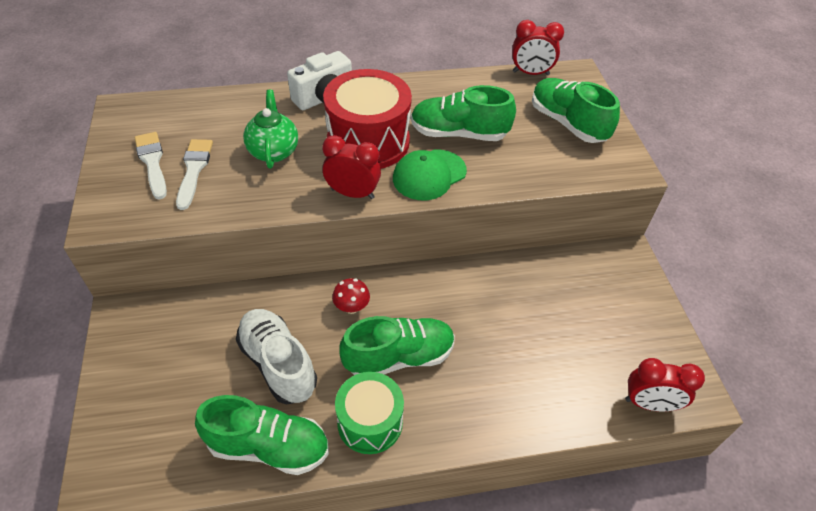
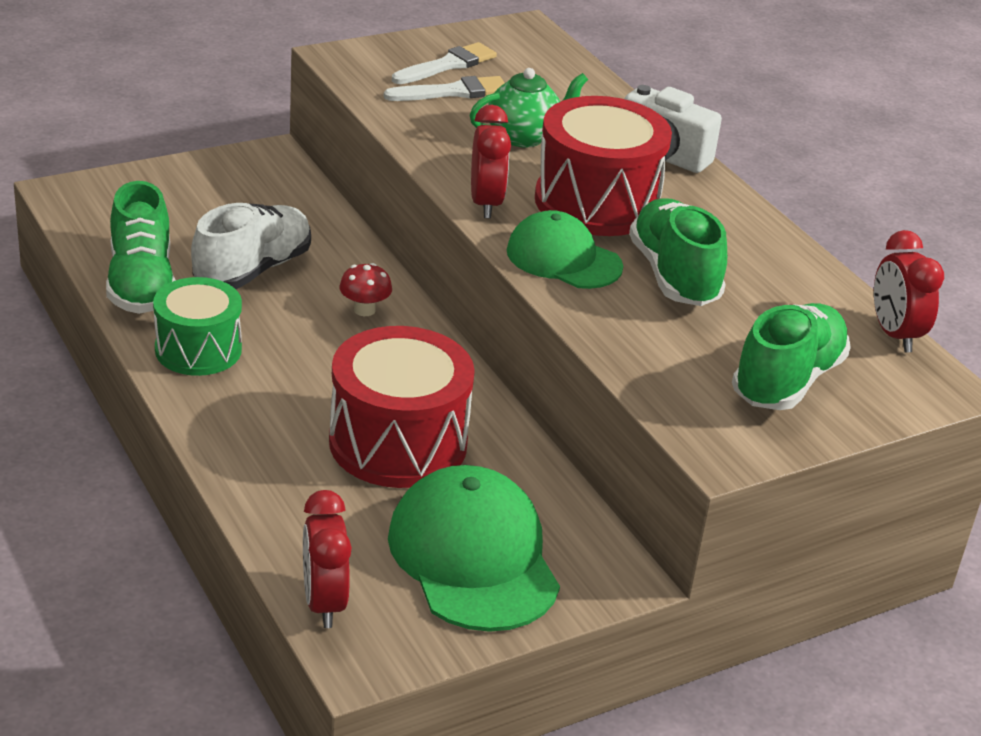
camera: 70 degrees right, 15 degrees down
green shoe [339,316,455,375] -> none
none -> red drum [329,326,475,488]
none -> green cap [388,465,560,632]

